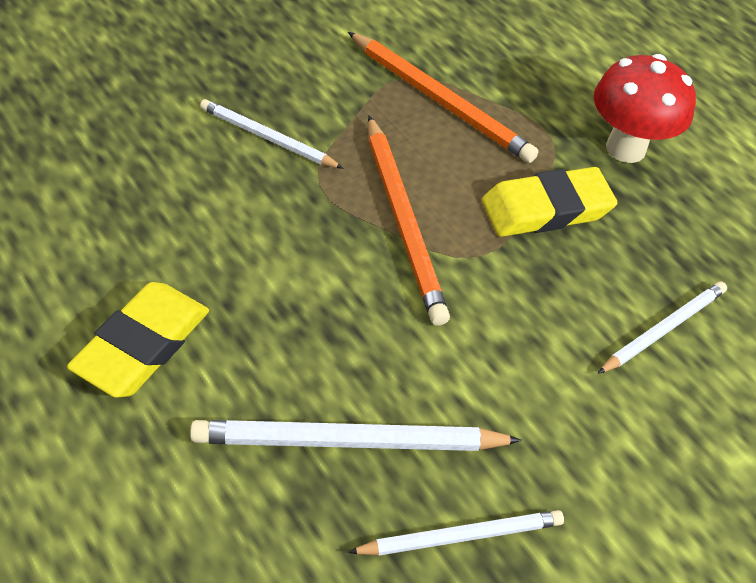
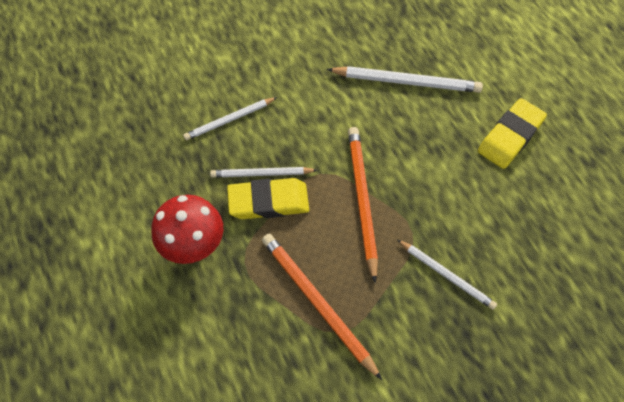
camera: 165 degrees left, 10 degrees up
white pencil [348,510,564,556] -> white pencil moved to [210,167,317,177]

